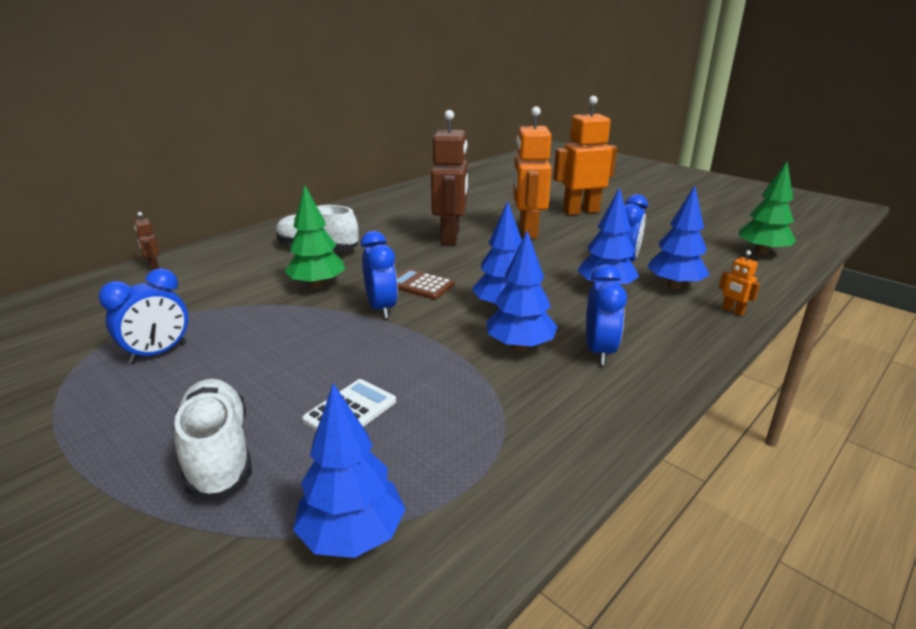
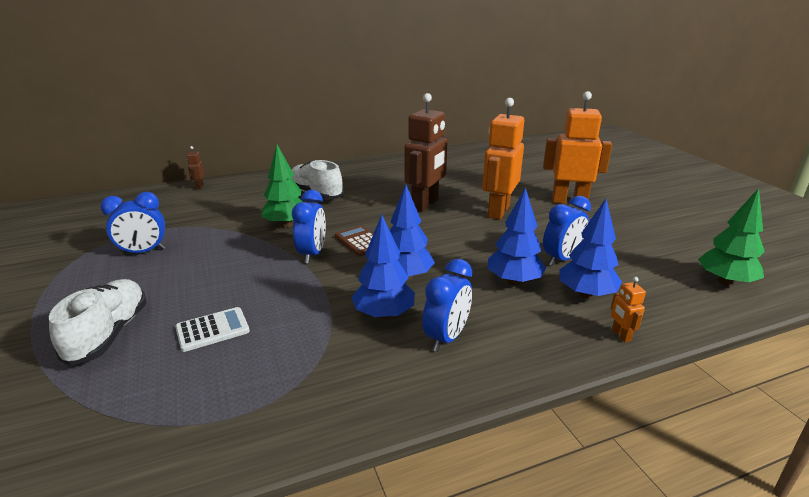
camera: 25 degrees right, 0 degrees up
blue tree [293,383,405,558] -> none

